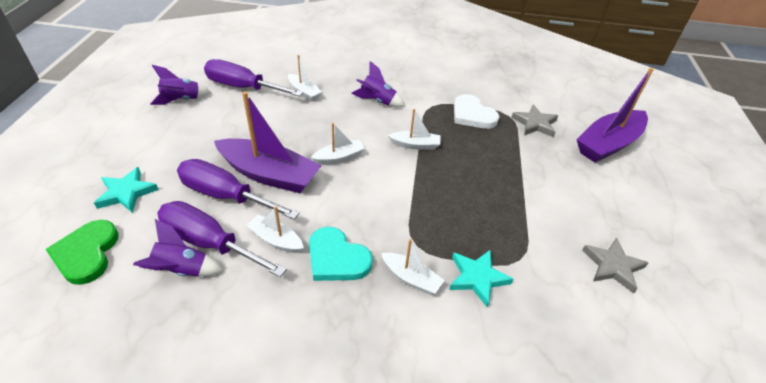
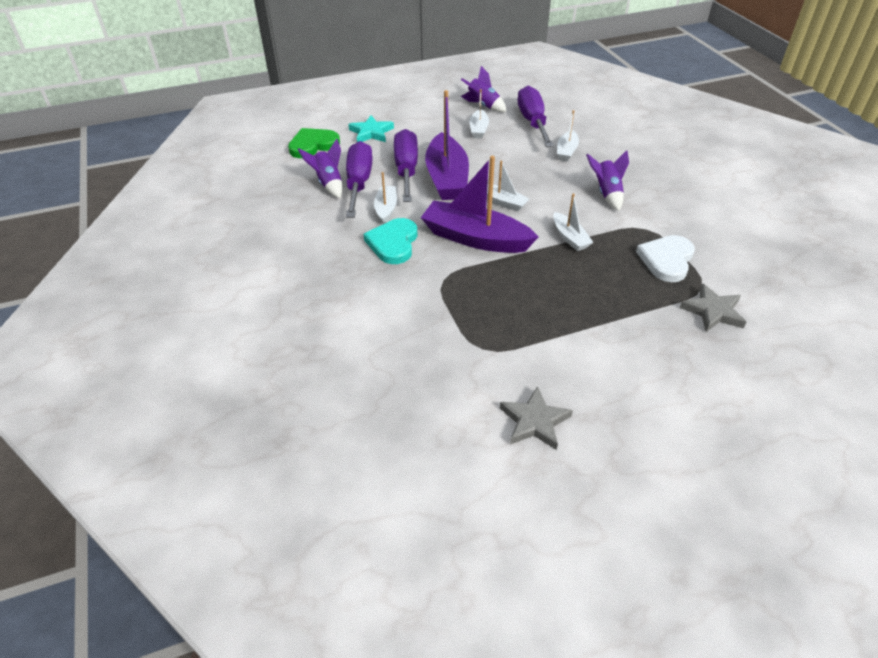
camera: 65 degrees right, 0 degrees up
white boat [381,239,445,295] -> white boat moved to [470,89,489,139]
turquoise star [449,249,513,307] -> none
purple boat [576,67,654,162] -> purple boat moved to [421,156,538,253]

